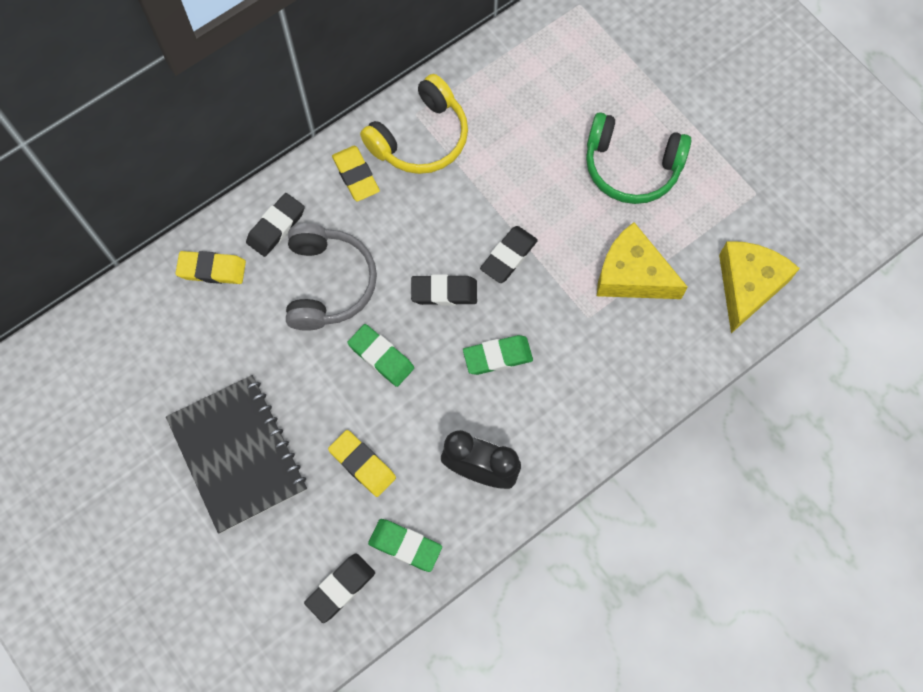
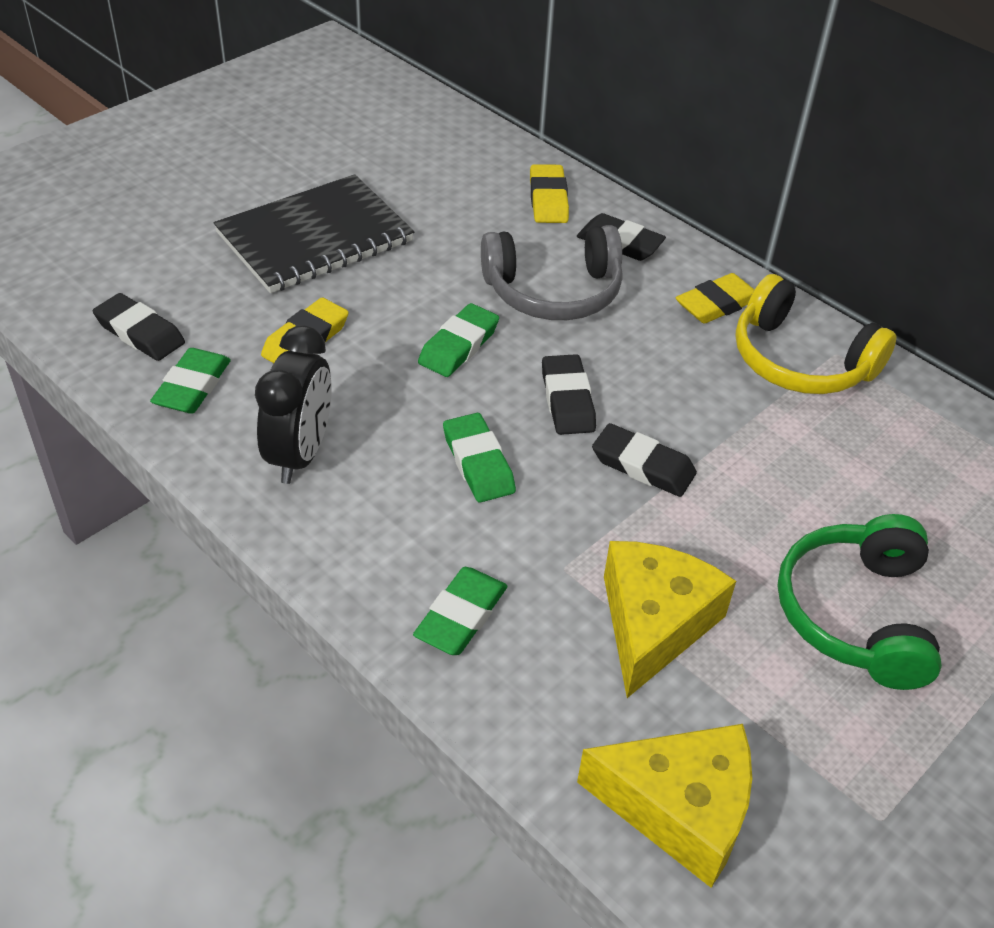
camera: 80 degrees right, 25 degrees down
none -> green eraser [413,567,508,655]

